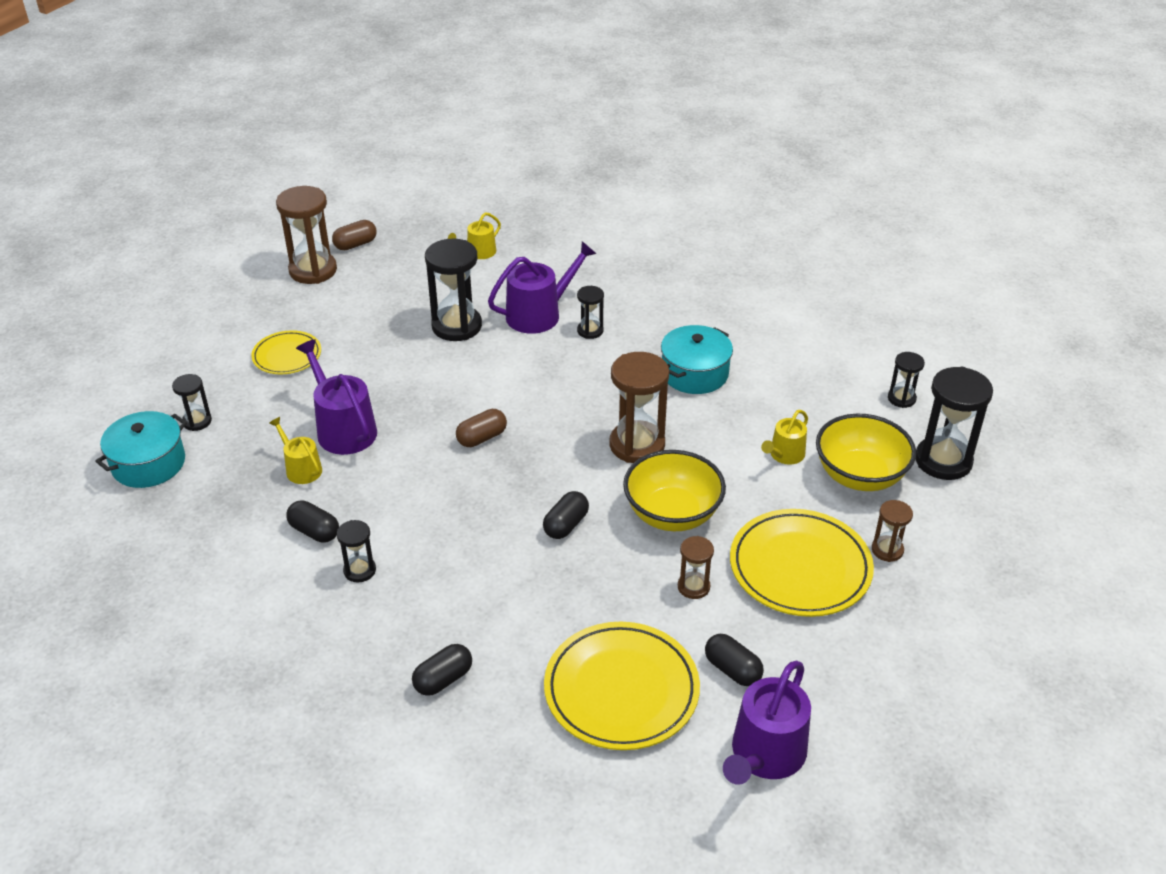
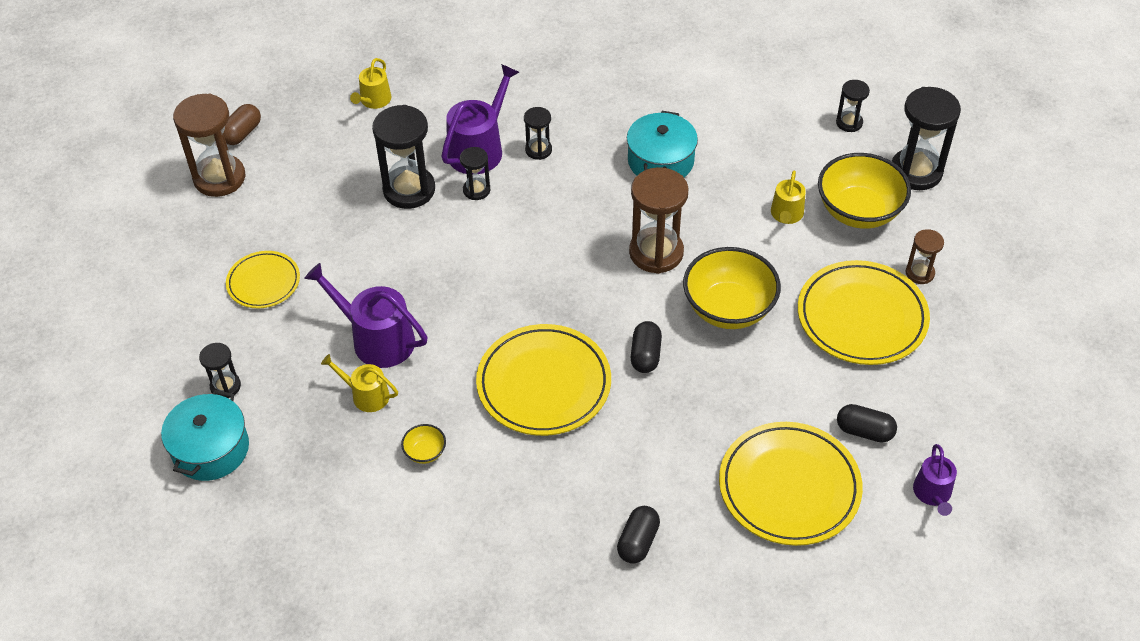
camera: 25 degrees left, 10 degrees up
black capsule [286,500,339,543] -> yellow bowl [401,424,446,464]
black hourglass [337,520,376,582] -> black hourglass moved to [460,147,490,200]
brown capsule [456,409,507,447] -> none
brown hourglass [678,536,714,599] -> none
purple watering can [723,661,811,785] -> purple watering can [913,444,957,516], size x0.58
none -> yellow plate [476,324,611,436]

